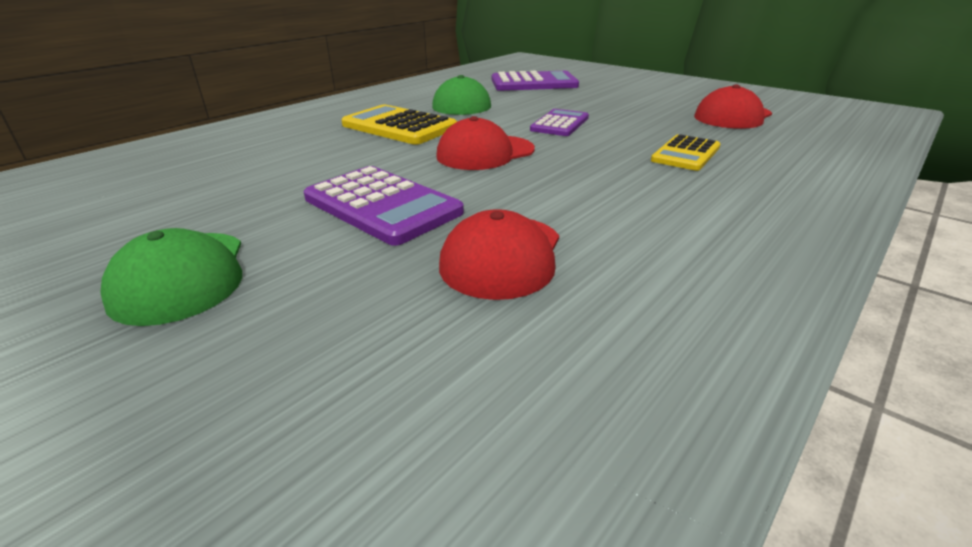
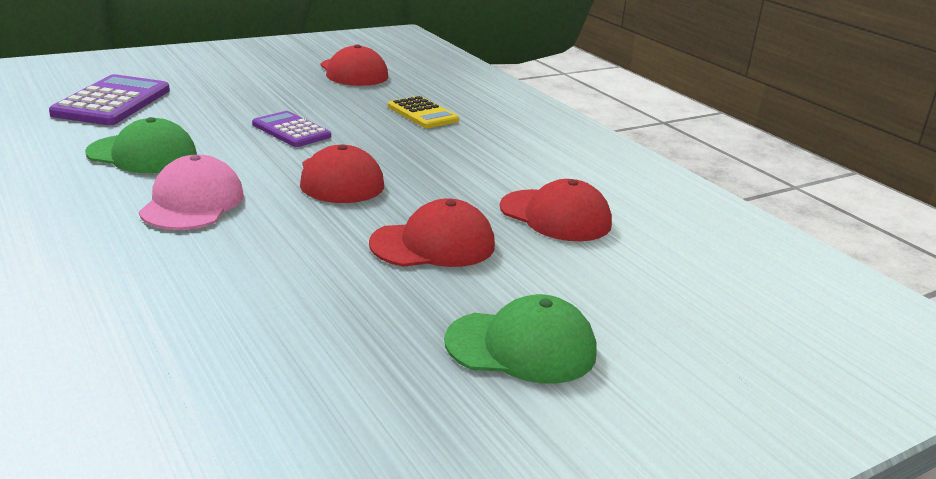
camera: 75 degrees left, 5 degrees down
purple calculator [304,166,464,246] -> red cap [369,199,495,267]
yellow calculator [341,105,457,145] -> pink cap [139,155,244,230]

